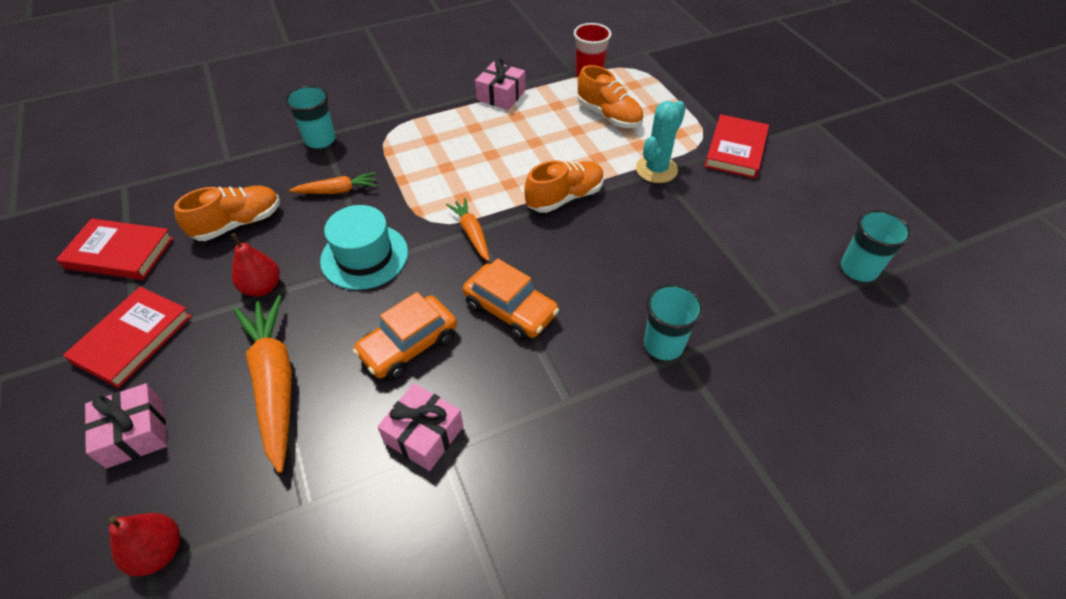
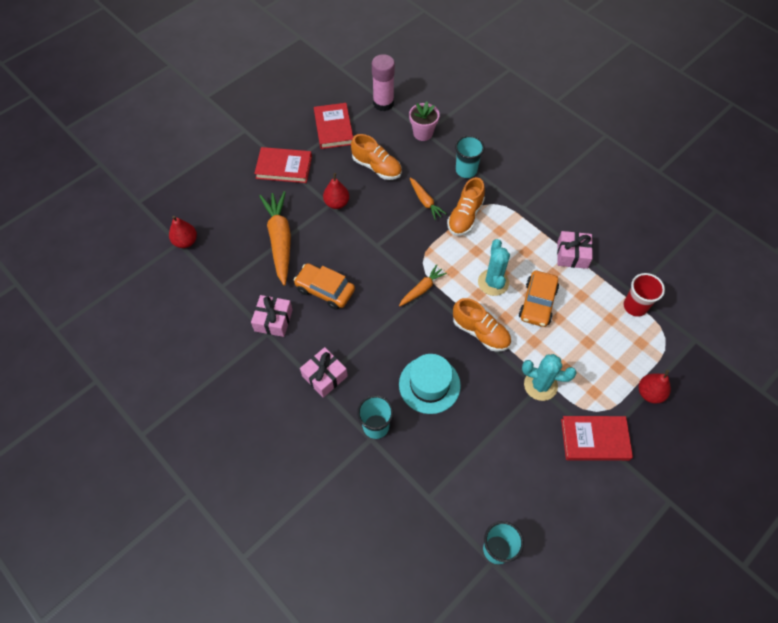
camera: 70 degrees right, 10 degrees up
pink gift [84,383,167,469] -> pink gift moved to [300,347,348,398]
orange carrot [233,295,292,473] -> orange carrot turned 60 degrees counterclockwise [259,191,291,286]
turquoise hat [320,205,408,290] -> turquoise hat moved to [399,354,461,414]
orange car [463,258,559,340] -> orange car moved to [519,271,559,327]
orange shoe [577,65,643,128] -> orange shoe moved to [447,177,485,236]
none -> pink glue stick [372,54,395,111]
none -> pink flower pot [409,102,440,141]
none -> turquoise cactus [478,239,510,296]
none -> red pear [639,370,671,403]

